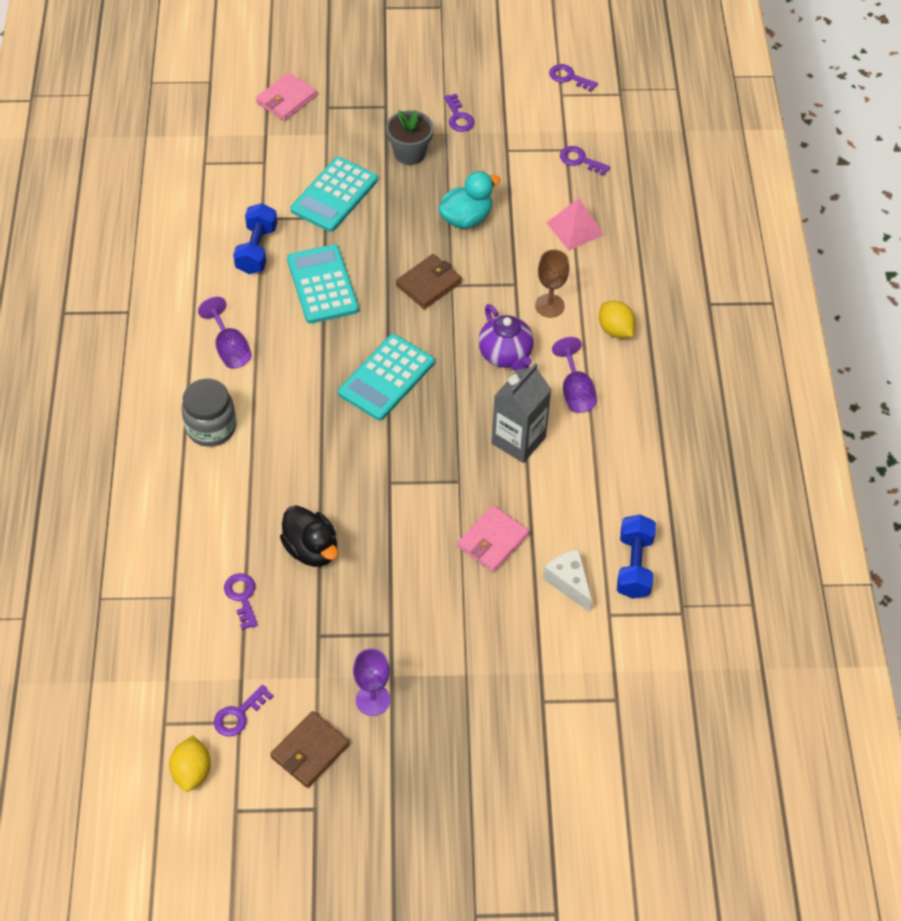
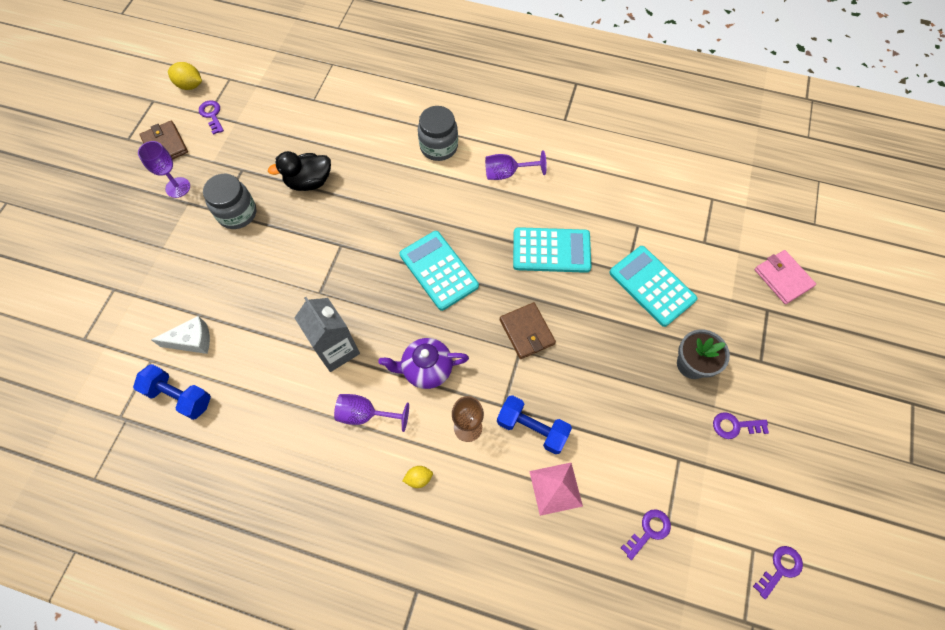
camera: 110 degrees right, 10 degrees up
purple key [224,573,258,630] -> none
blue dumbbell [233,203,277,274] -> blue dumbbell moved to [497,395,572,454]
turquoise duck [438,171,500,229] -> none
pink wallet [457,505,529,572] -> none
yellow lemon [599,301,636,338] -> yellow lemon [403,466,433,488], size x0.63
none -> grey jar [203,174,256,229]

